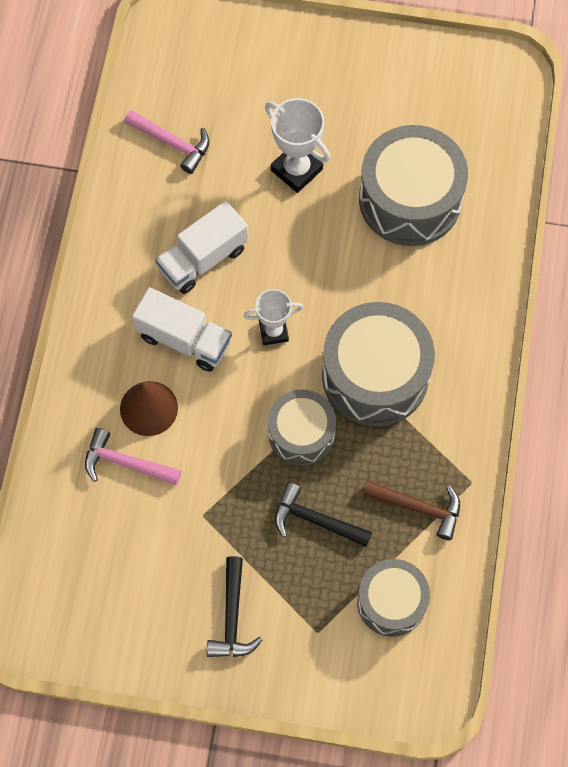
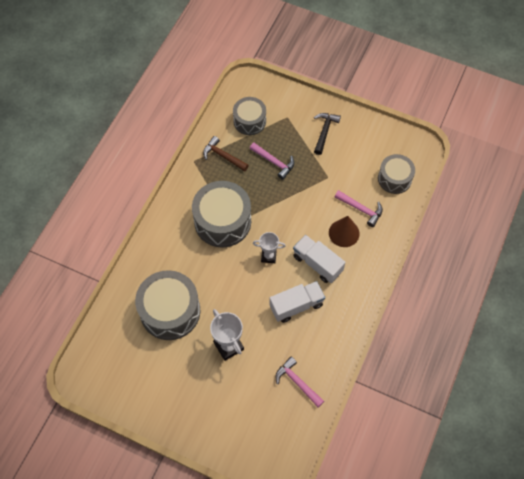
camera: 165 degrees left, 5 degrees down
grey drum [268,389,336,466] -> grey drum moved to [378,154,415,194]
black hammer [275,482,372,547] -> pink hammer [249,143,295,180]

